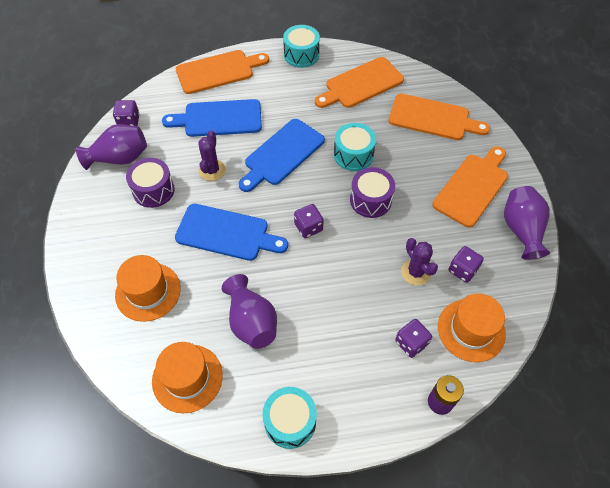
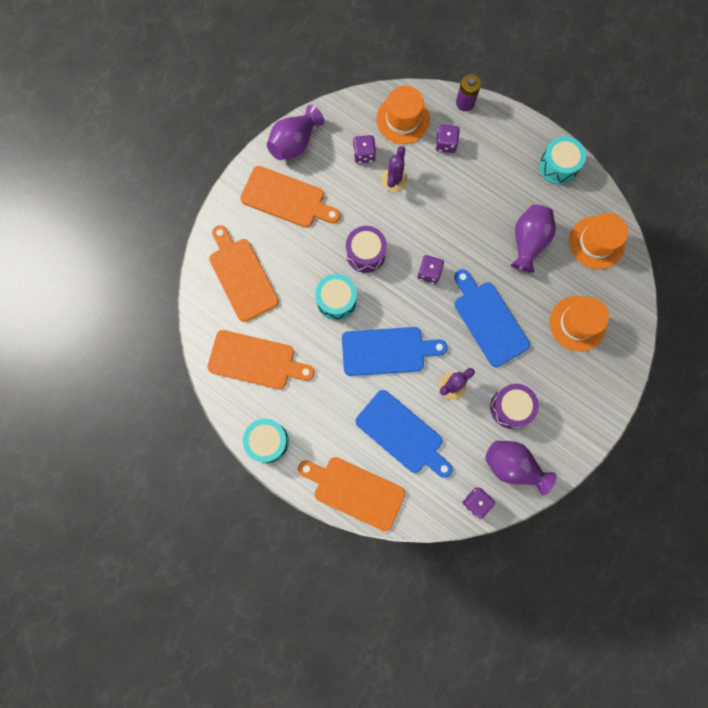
camera: 135 degrees left, 20 degrees up
orange cutting board [432,146,508,227] -> orange cutting board turned 150 degrees counterclockwise [240,166,340,227]

